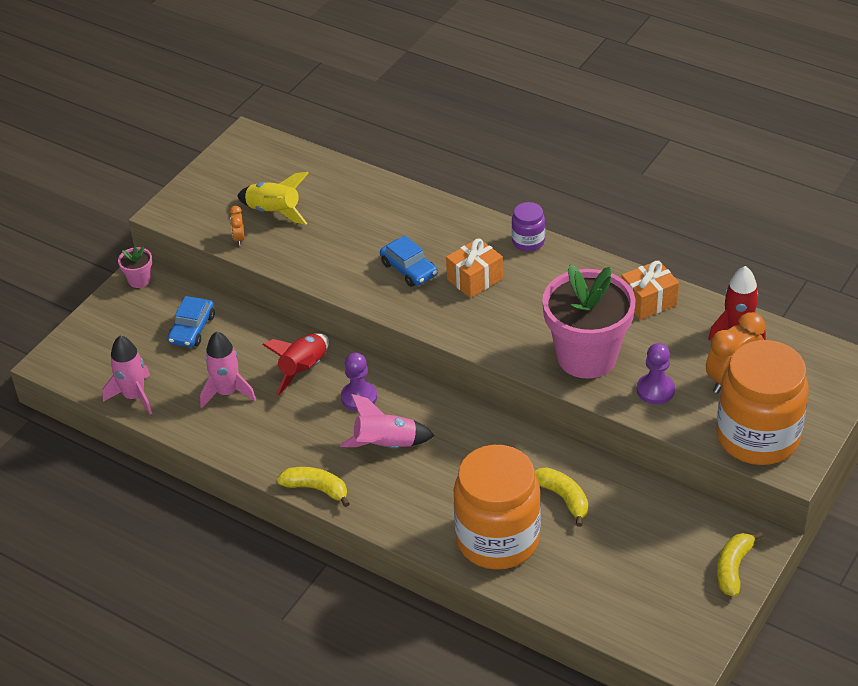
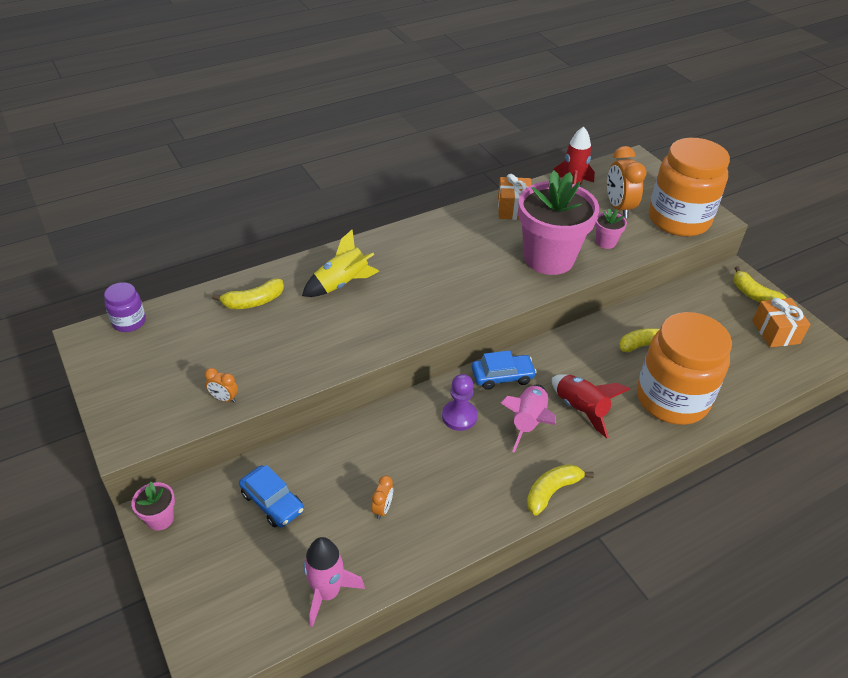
camera: 65 degrees left, 0 degrees up
pink rocket [200,331,256,408] -> orange clock [372,475,393,520]
yellow rocket [237,172,309,225] -> yellow rocket moved to [302,230,379,297]
red rocket [262,333,329,395] -> red rocket moved to [552,374,630,438]
blue car [380,235,438,287] -> blue car moved to [472,351,537,390]
orange gift [446,238,503,298] -> orange gift moved to [752,298,810,347]
purple jar [512,202,545,251] -> purple jar moved to [104,282,146,332]
purple pawn [637,343,675,404] -> pink flower pot [595,208,627,249]
none -> yellow banana [212,279,284,309]

